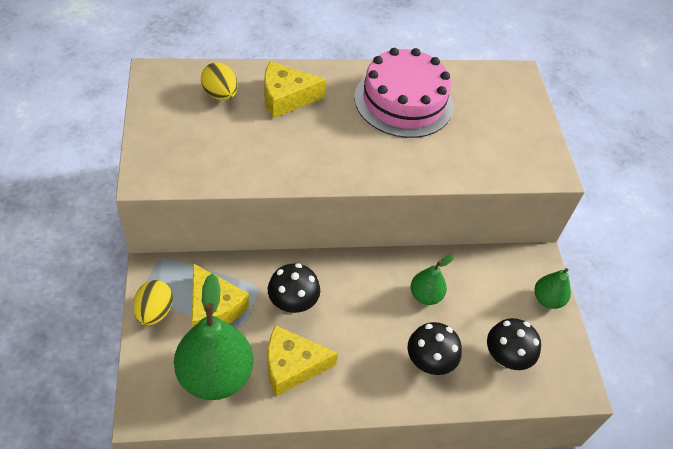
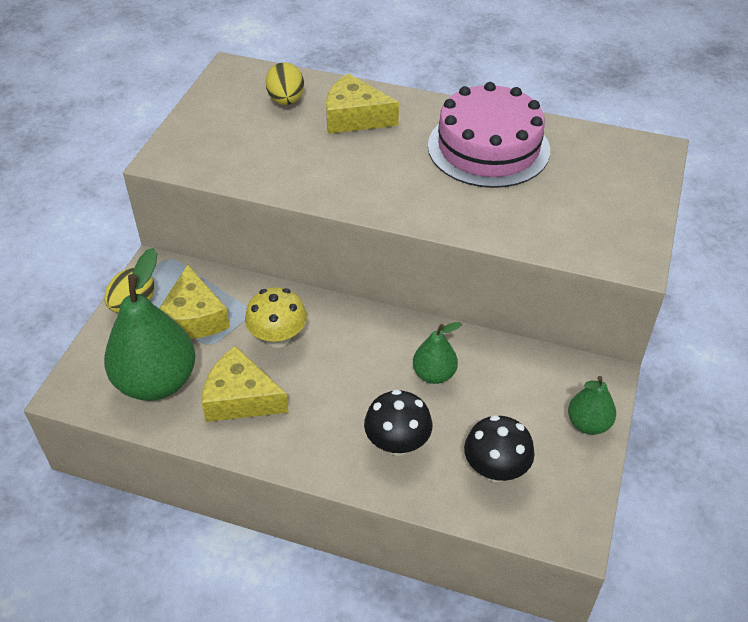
camera: 30 degrees right, 5 degrees down
black mushroom [268,263,320,313] -> yellow mushroom [245,287,307,348]

